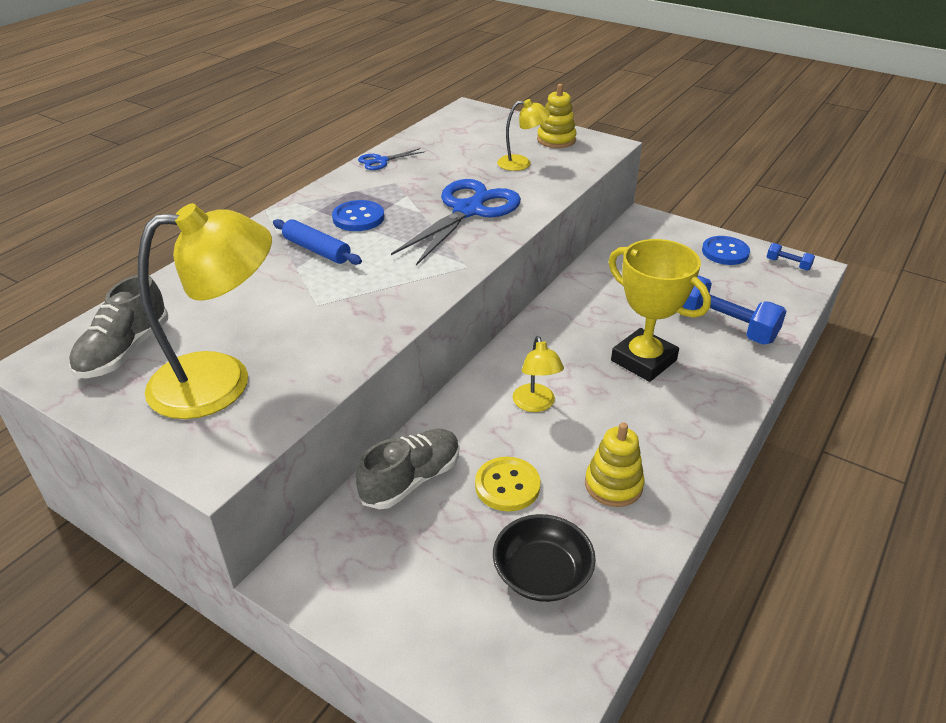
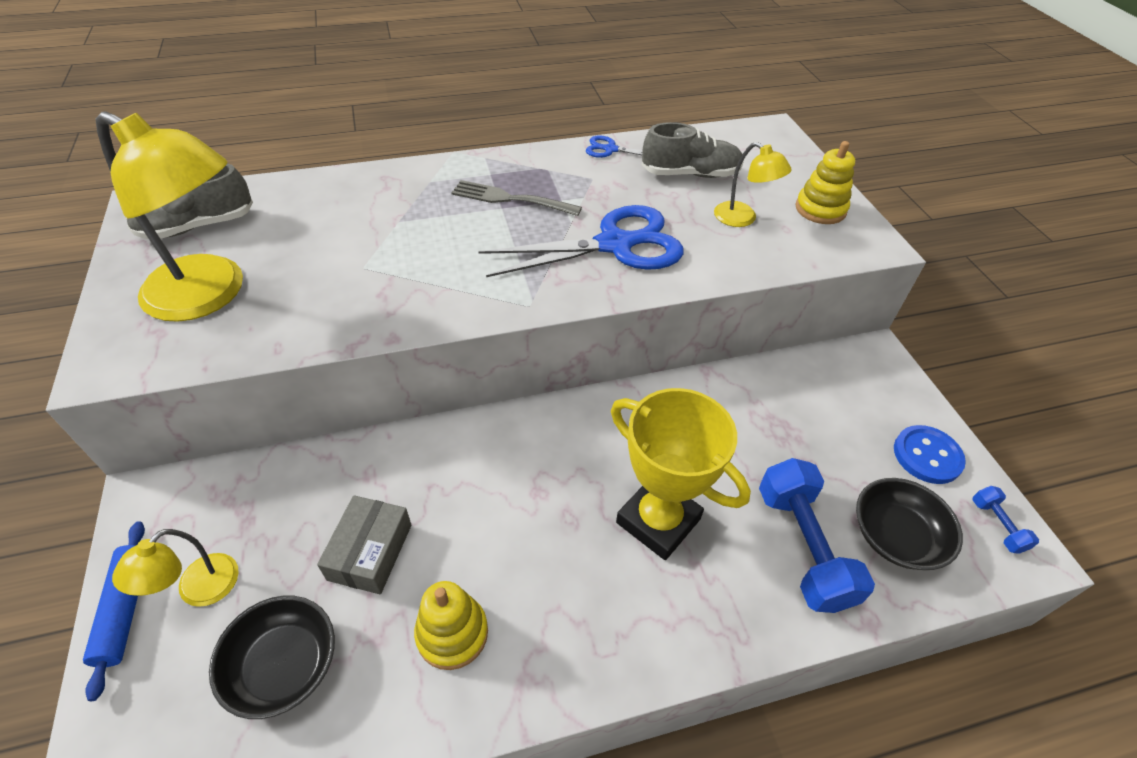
camera: 40 degrees right, 10 degrees up
blue rolling pin [273,219,362,265] -> blue rolling pin moved to [83,521,145,701]
blue button [332,200,384,231] -> grey fork [451,180,582,216]
grey shoe [356,429,459,509] -> grey shoe moved to [642,122,744,178]
yellow button [475,457,541,511] -> grey box [317,495,411,594]
yellow lamp [513,336,564,412] -> yellow lamp moved to [112,529,239,607]
yellow trophy [609,239,711,382] -> yellow trophy turned 45 degrees counterclockwise [611,388,751,560]
none -> black bowl [856,478,963,570]

